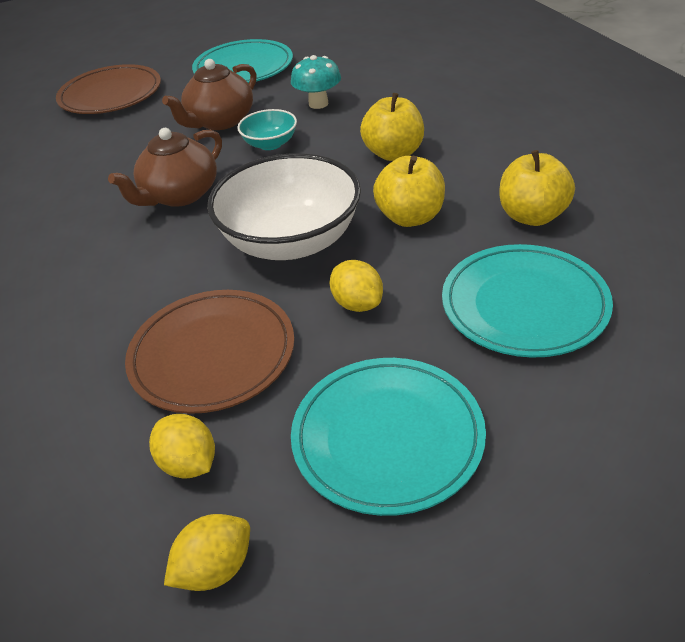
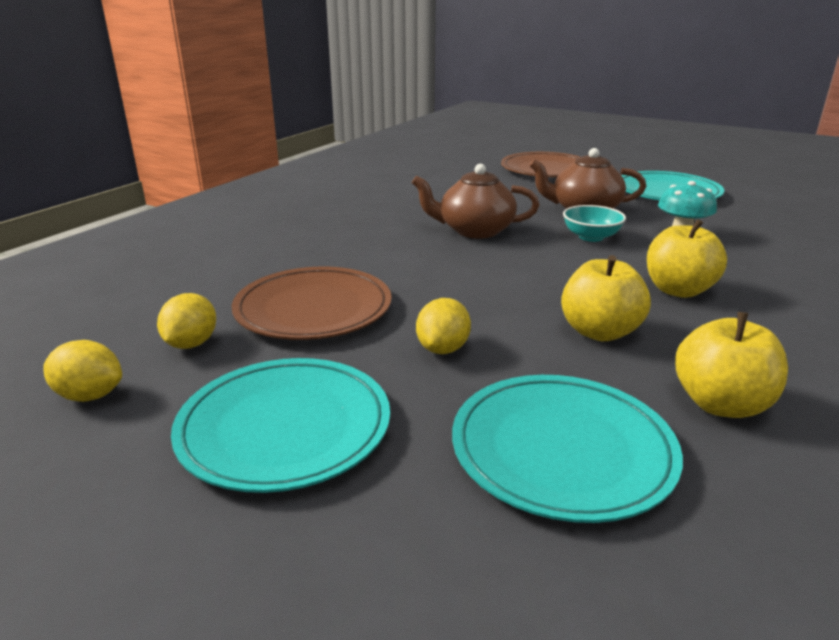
camera: 50 degrees right, 15 degrees down
white bowl [207,153,361,260] -> none

